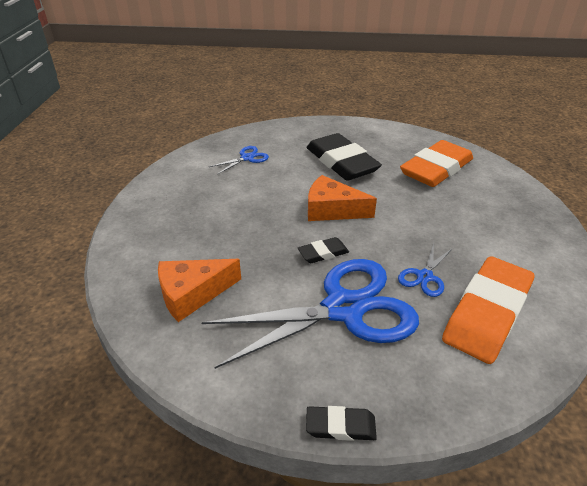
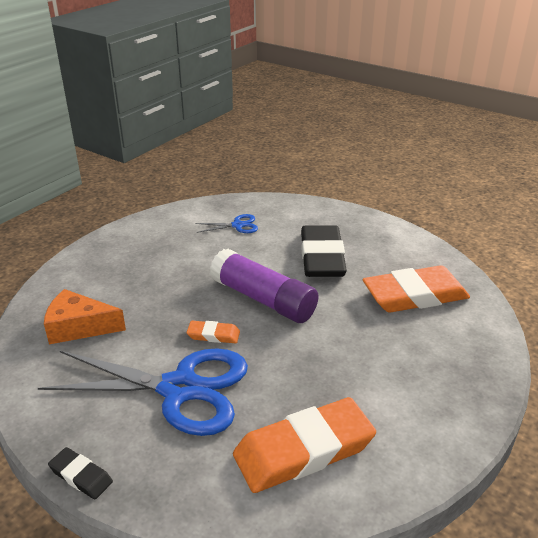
camera: 30 degrees right, 5 degrees down
black eraser [298,237,349,263] -> orange eraser [187,321,240,343]
orange cheese [308,175,377,221] -> purple glue stick [210,249,318,323]
blue scissors [398,244,453,297] -> none

